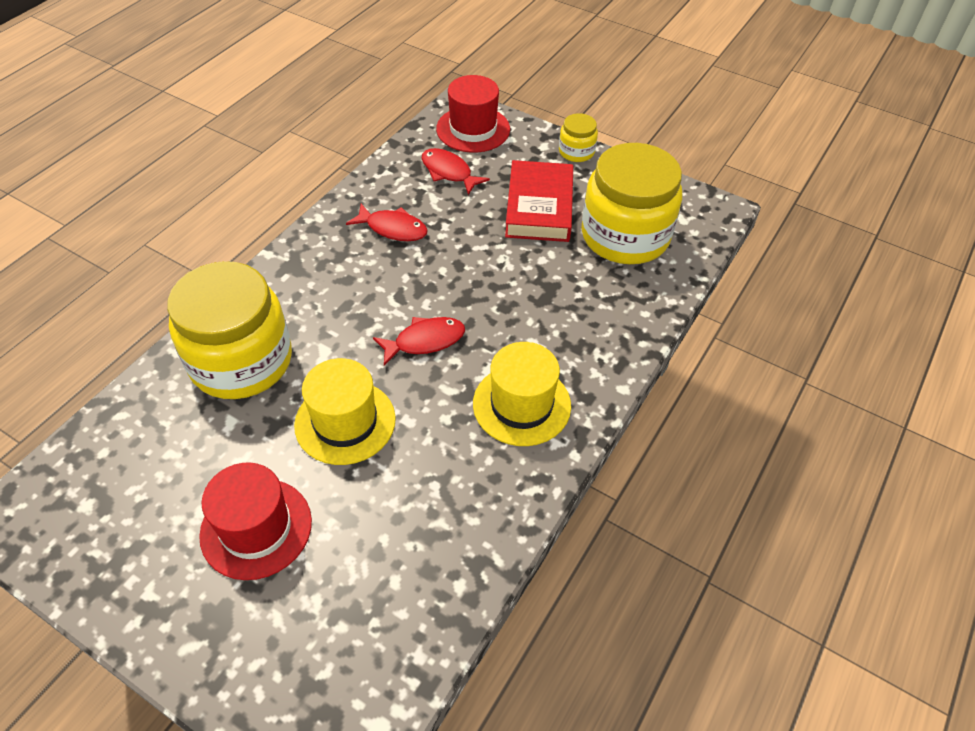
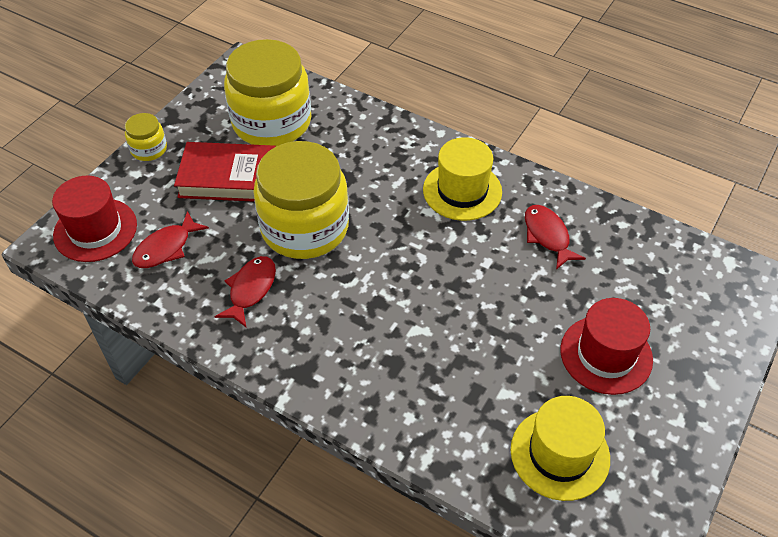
camera: 90 degrees left, 0 degrees up
yellow jar [167,261,292,399] -> yellow jar moved to [253,141,349,259]
yellow hat [294,358,396,465] -> yellow hat moved to [511,396,610,501]
red fish [373,317,465,366] -> red fish moved to [525,205,586,270]

